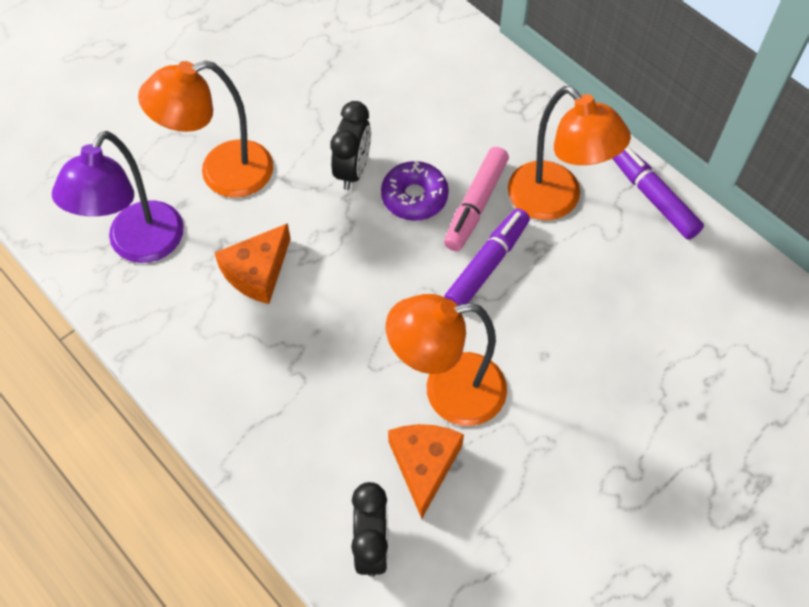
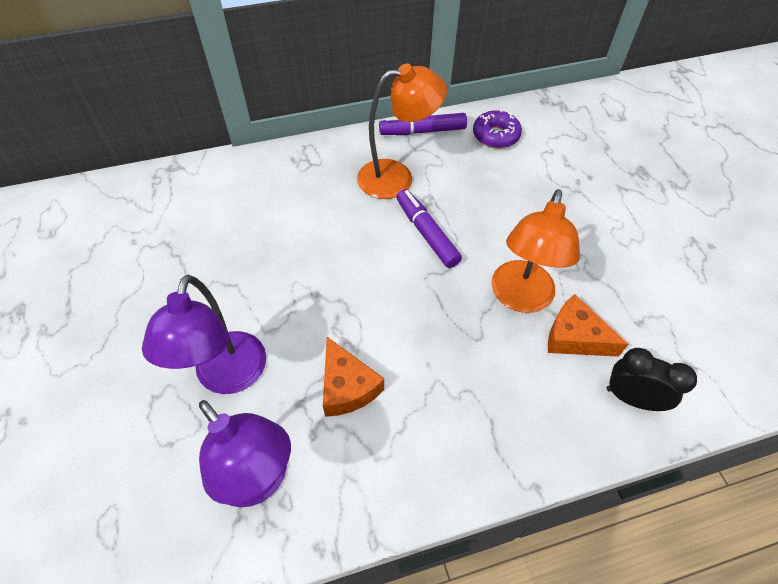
camera: 65 degrees left, 5 degrees down
orange lamp [138,61,274,198] -> purple lamp [142,275,266,394]
black clock [331,101,371,190] -> none
purple donut [381,160,449,221] -> purple donut moved to [473,109,522,148]
pink marker [444,147,509,251] -> none

